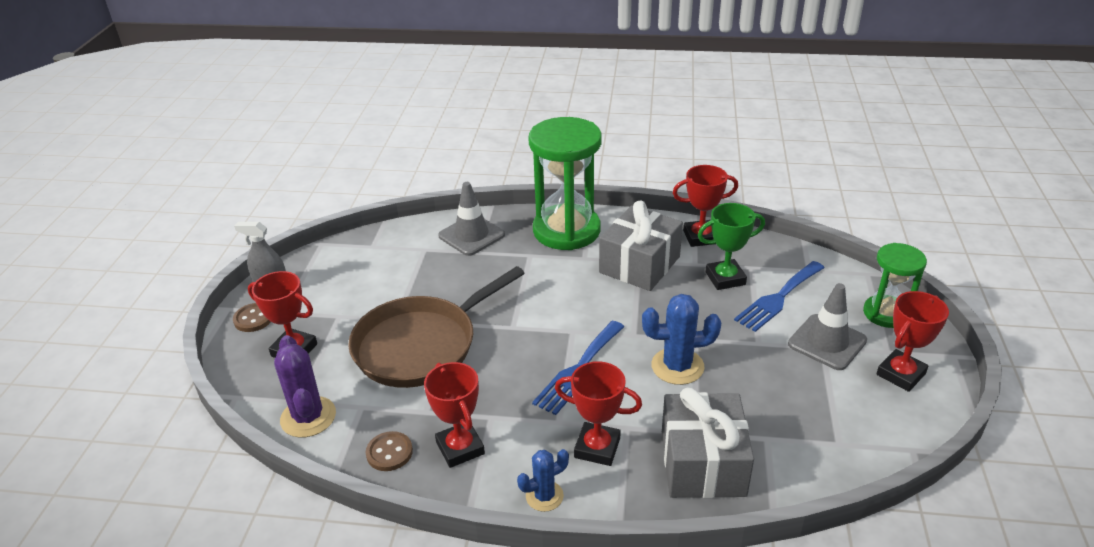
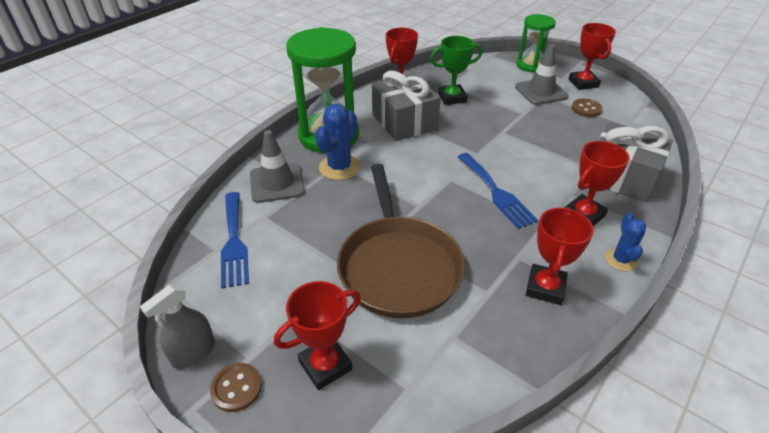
camera: 60 degrees left, 5 degrees up
purple cactus [274,335,336,438] -> none
brown button [366,431,413,471] -> brown button moved to [572,99,603,117]
red trophy [424,362,485,468] -> red trophy turned 75 degrees counterclockwise [526,207,594,305]
blue cactus [642,294,721,385] -> blue cactus moved to [315,104,361,180]
green trophy [698,203,765,290] -> green trophy turned 60 degrees clockwise [430,36,483,105]
blue fork [734,261,825,332] -> blue fork moved to [221,192,249,289]

